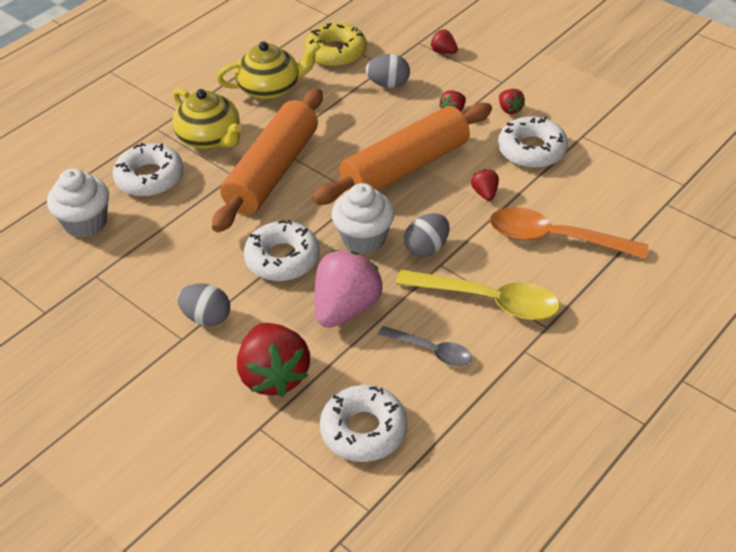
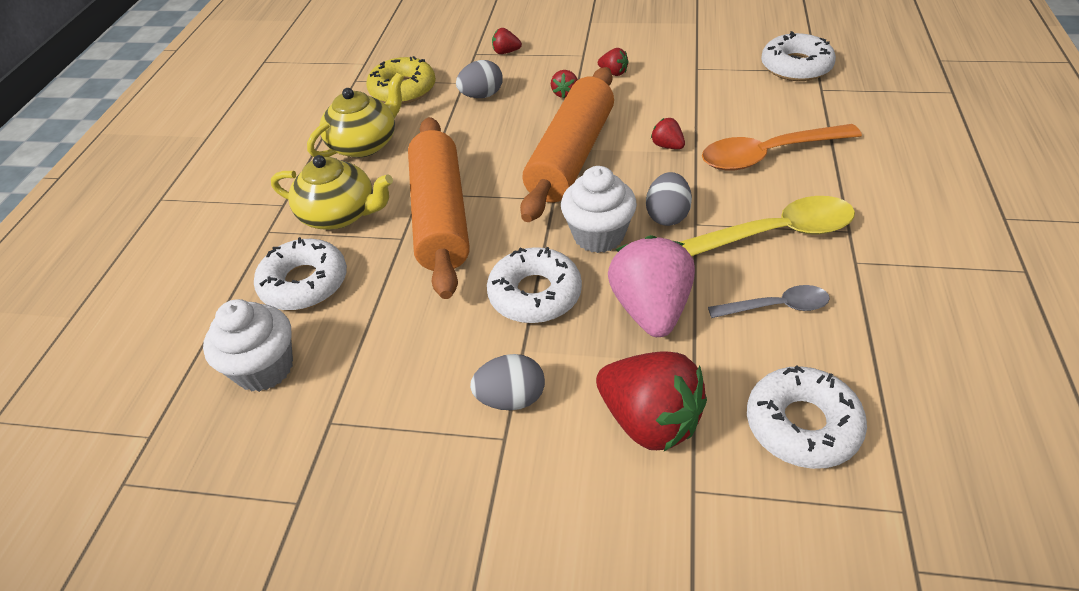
camera: 30 degrees left, 0 degrees up
white donut [498,116,568,168] -> white donut moved to [761,31,836,81]

